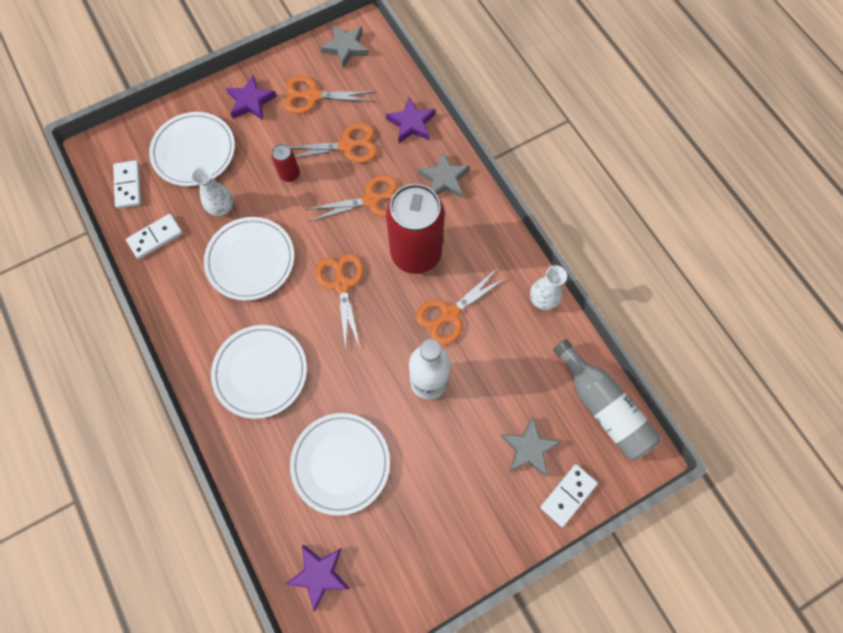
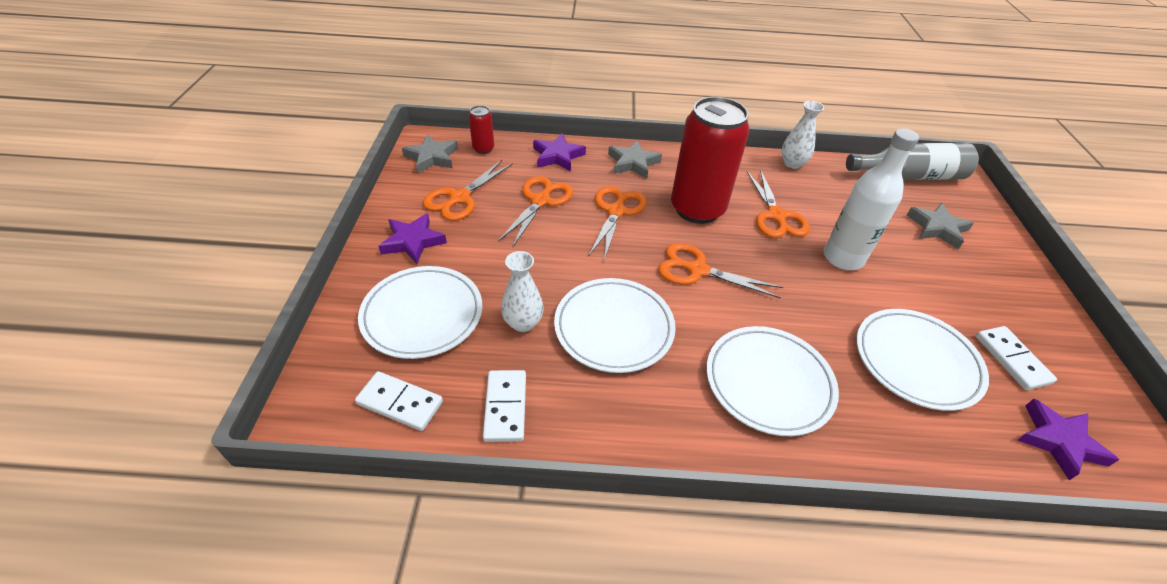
camera: 60 degrees left, 25 degrees down
red can [271,144,300,182] -> red can moved to [469,106,494,154]
white domino [540,464,598,527] -> white domino moved to [976,326,1057,390]

